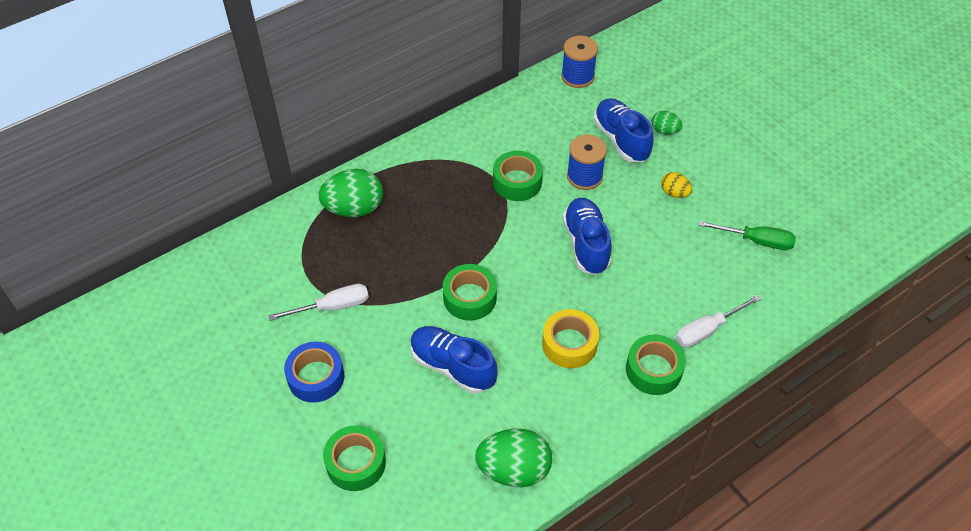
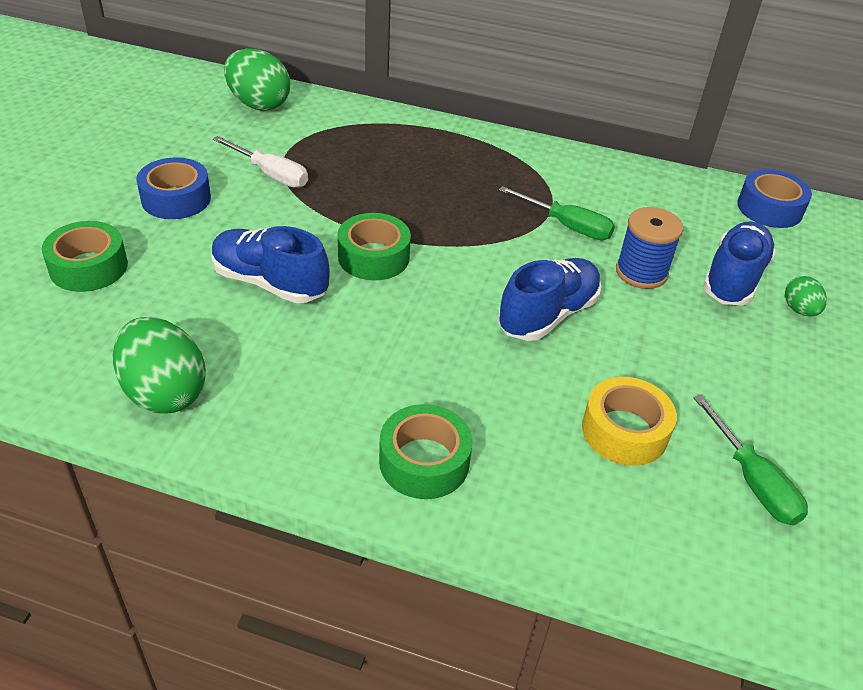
camera: 50 degrees right, 10 degrees down
green egg [318,169,383,217] -> green egg moved to [224,48,290,111]
blue shoe [411,326,498,394] -> blue shoe turned 60 degrees counterclockwise [212,226,330,303]
green tape [493,151,543,201] -> green screwdriver [499,186,615,240]
yellow tape [542,309,599,368] -> yellow tape moved to [582,377,677,466]
blue spool [561,36,598,88] -> blue tape [737,169,812,228]
yellow egg [661,172,692,198] -> none
white screwdriver [676,295,761,348] -> none

